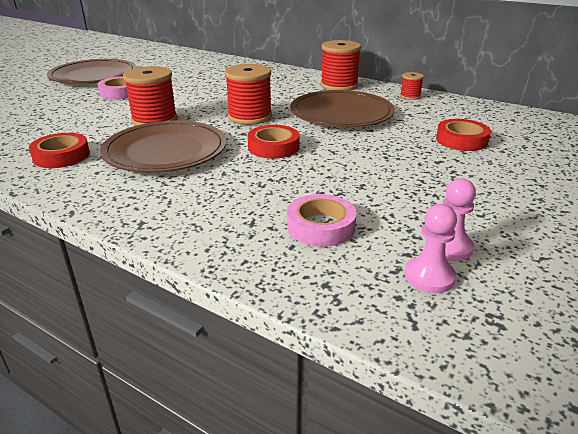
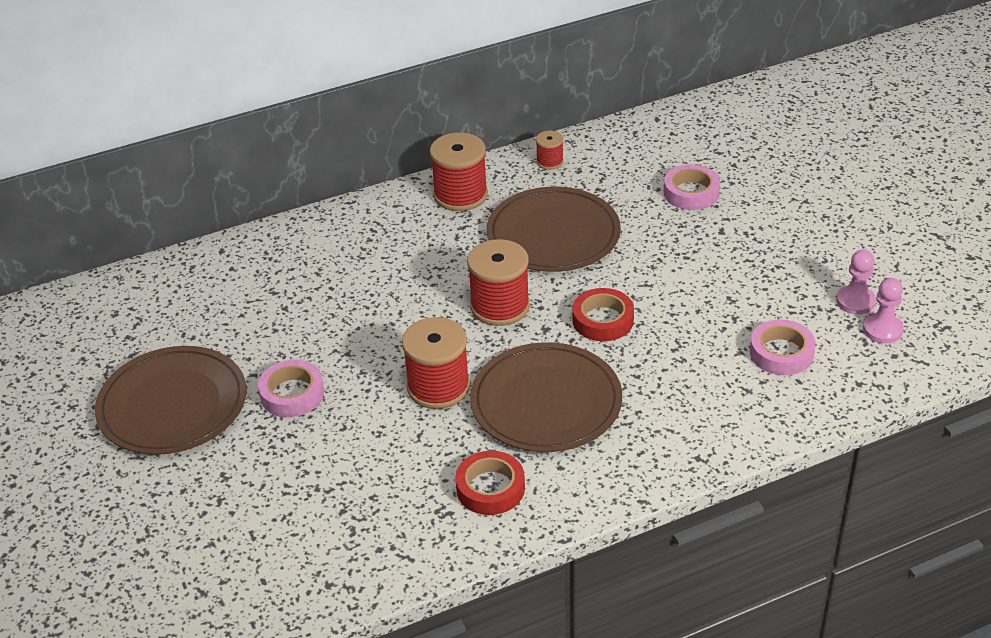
camera: 55 degrees left, 10 degrees up
red tape [436,119,491,151] -> pink tape [664,164,720,210]

